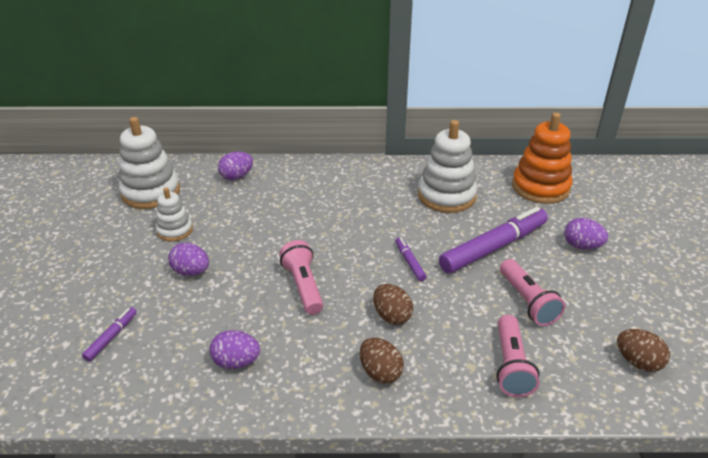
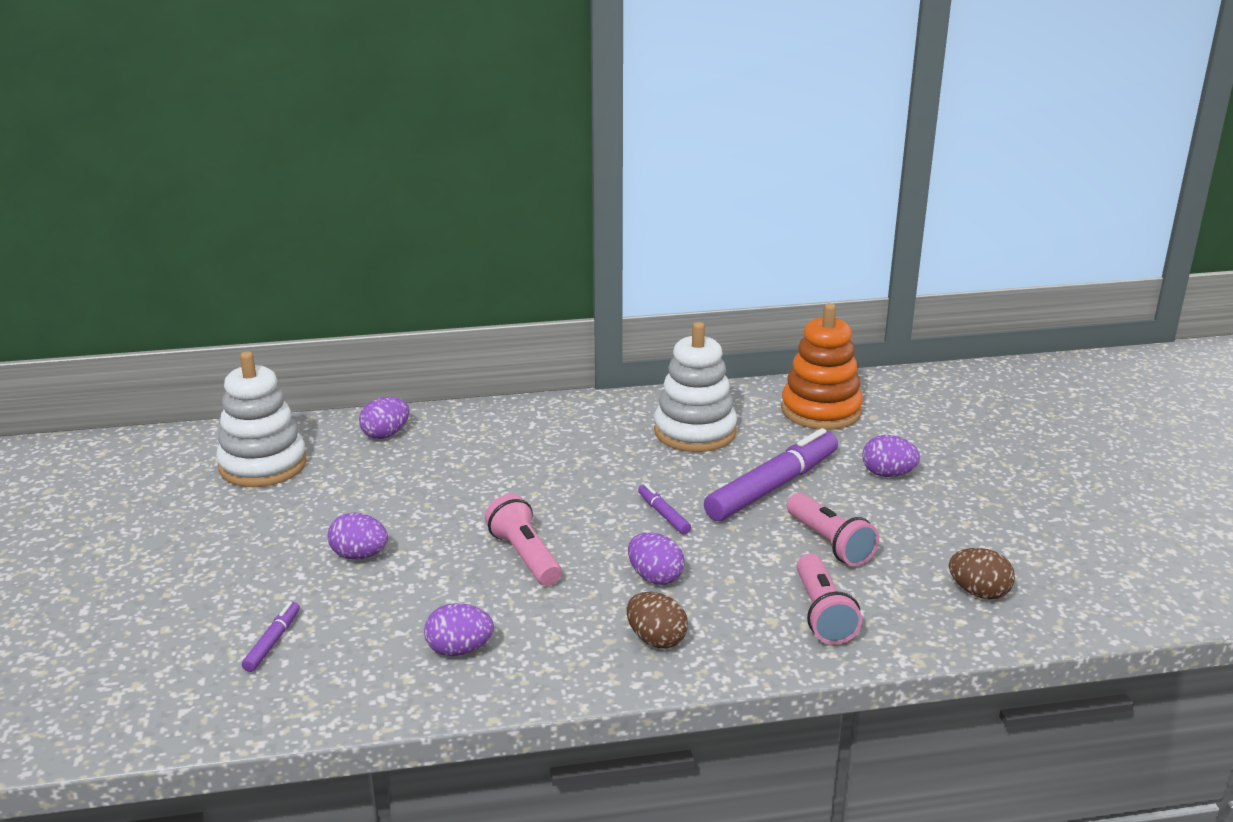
camera: 10 degrees left, 10 degrees down
white stacking toy [156,188,193,242] -> none
brown egg [373,284,413,325] -> purple egg [628,533,684,585]

